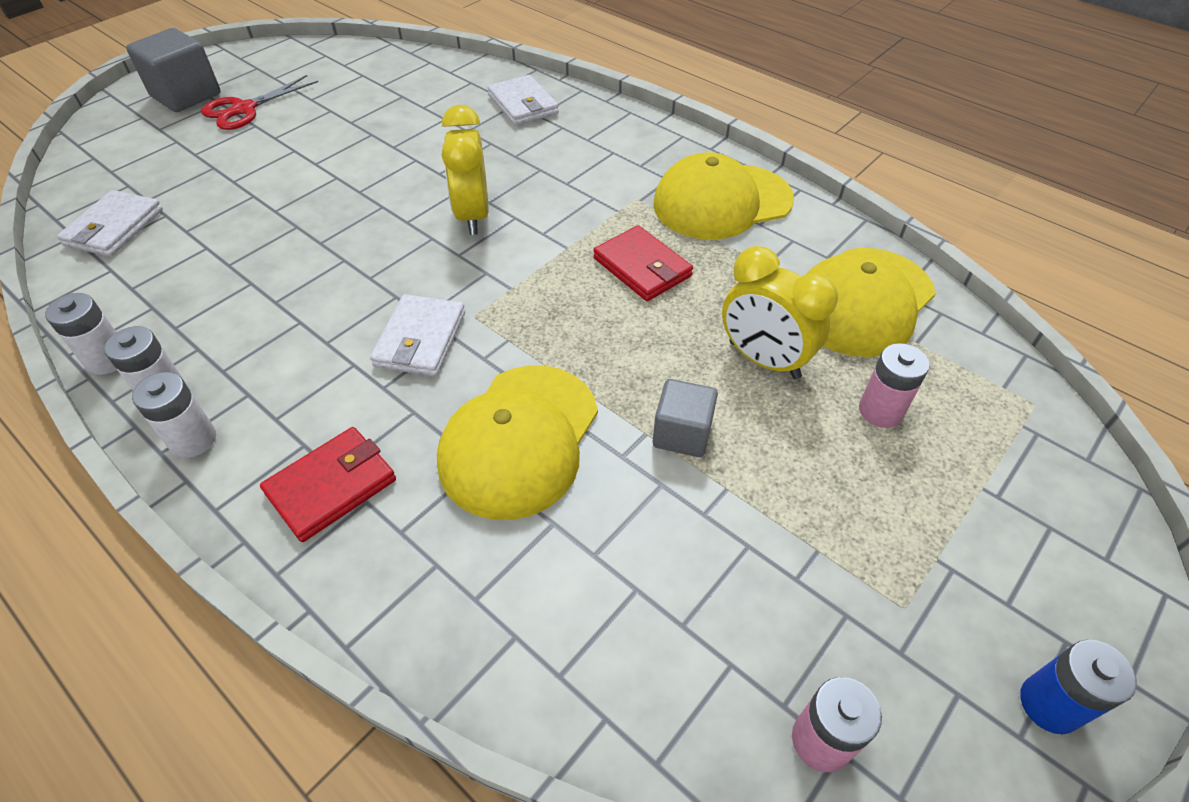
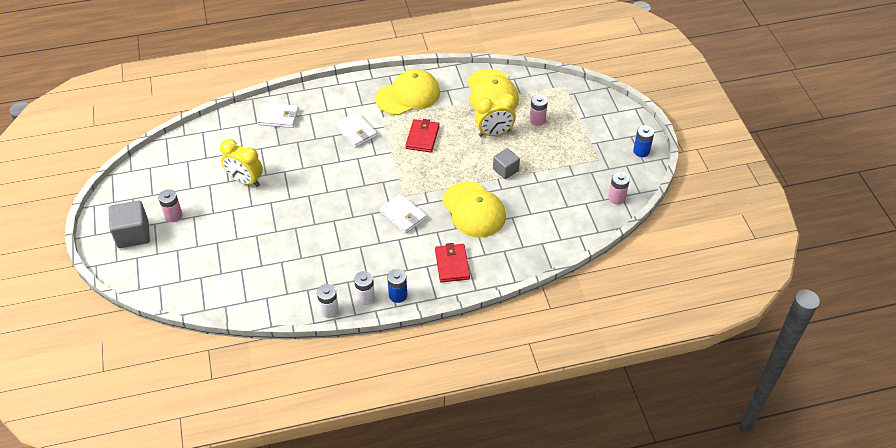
camera: 55 degrees left, 0 degrees up
white wallet [57,190,163,257] -> white wallet moved to [335,112,377,148]
white battery [132,372,216,458] -> blue battery [387,269,407,303]
red scissors [201,75,318,130] -> pink battery [158,189,182,222]
yellow clock [441,105,489,235] -> yellow clock moved to [220,139,263,187]
red wallet [593,225,693,301] -> red wallet turned 75 degrees counterclockwise [405,119,439,153]
yellow cap [654,152,794,240] -> yellow cap turned 135 degrees counterclockwise [376,69,440,115]

